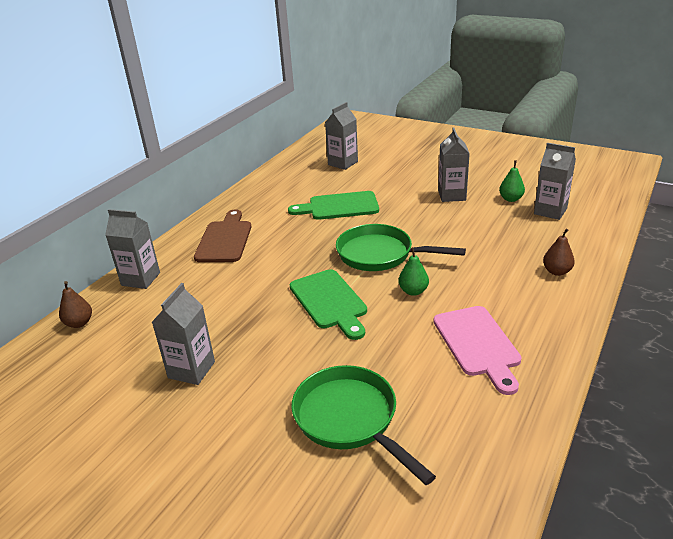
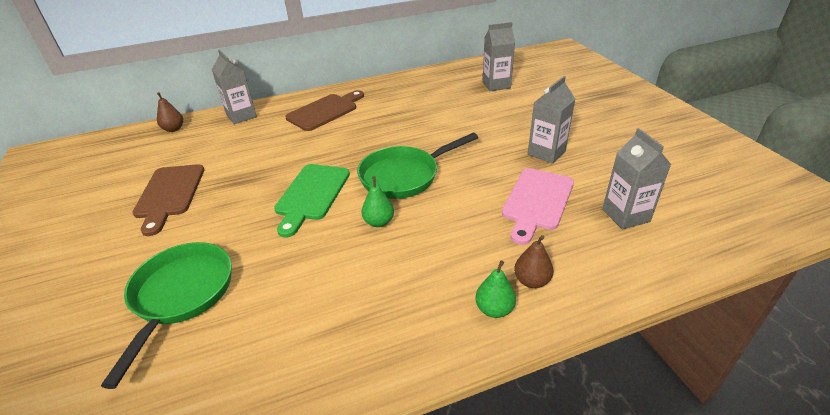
camera: 40 degrees right, 5 degrees up
grey carton [152,283,215,385] -> brown cutting board [132,164,204,236]
green cutting board [288,191,379,220] -> none
green pan [336,224,466,271] -> green pan turned 90 degrees counterclockwise [357,133,478,199]
pink cutting board [434,306,521,395] -> pink cutting board moved to [502,168,574,245]
green pear [499,160,525,202] -> green pear moved to [475,260,516,318]

